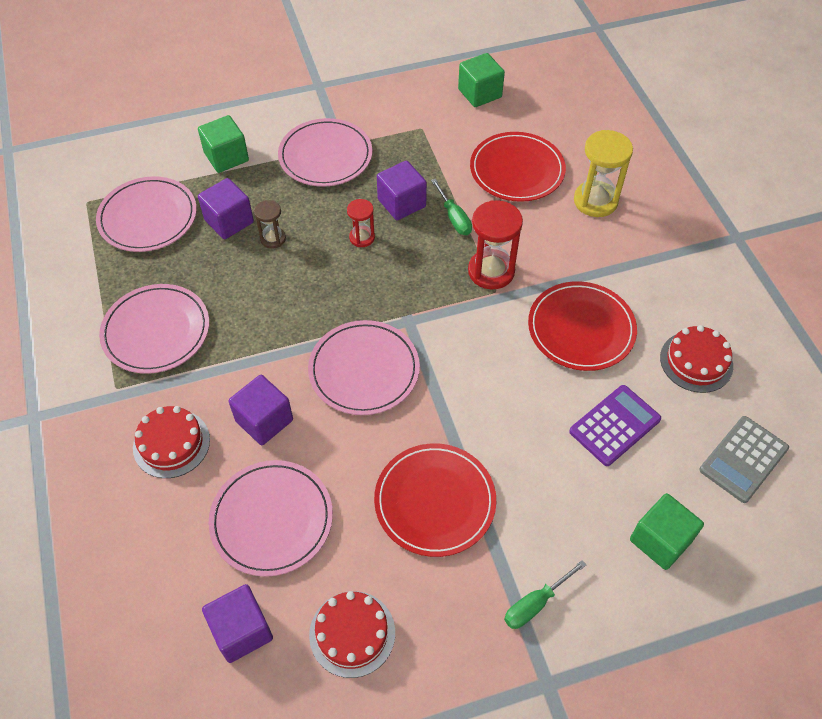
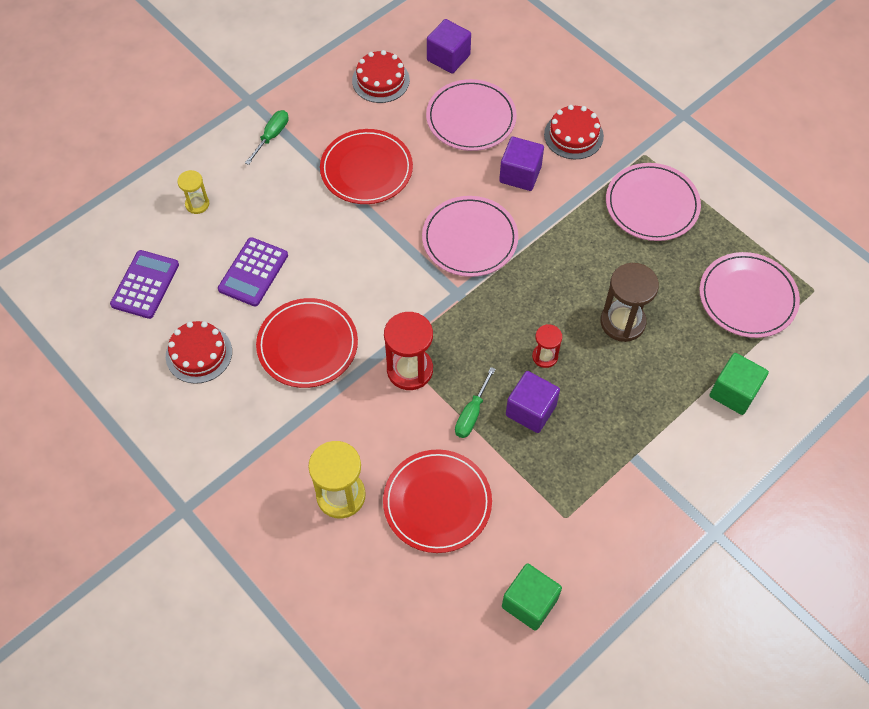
camera: 155 degrees right, 5 degrees up
purple cube [198,178,254,239] -> none
brown hourglass [254,200,286,249] -> brown hourglass [600,263,659,342], size x1.78
pink plate [278,118,372,187] -> none
green screwdriver [431,179,472,235] -> green screwdriver turned 105 degrees counterclockwise [455,367,495,438]
green cube [630,493,704,570] -> yellow hourglass [177,170,209,214]
grey calculator [699,416,789,503] -> purple calculator [110,250,179,319]

